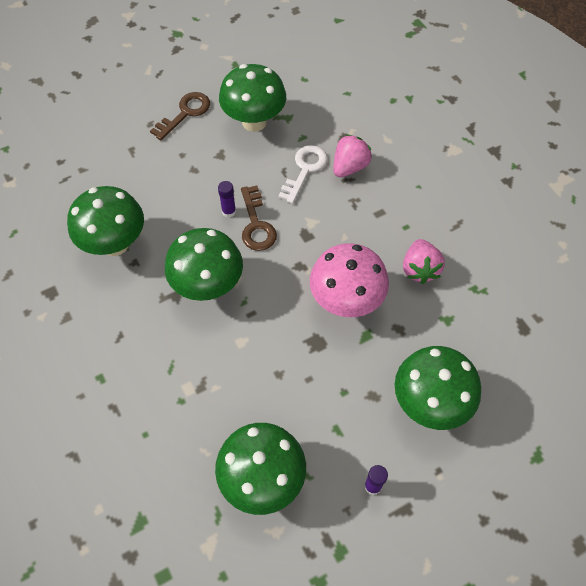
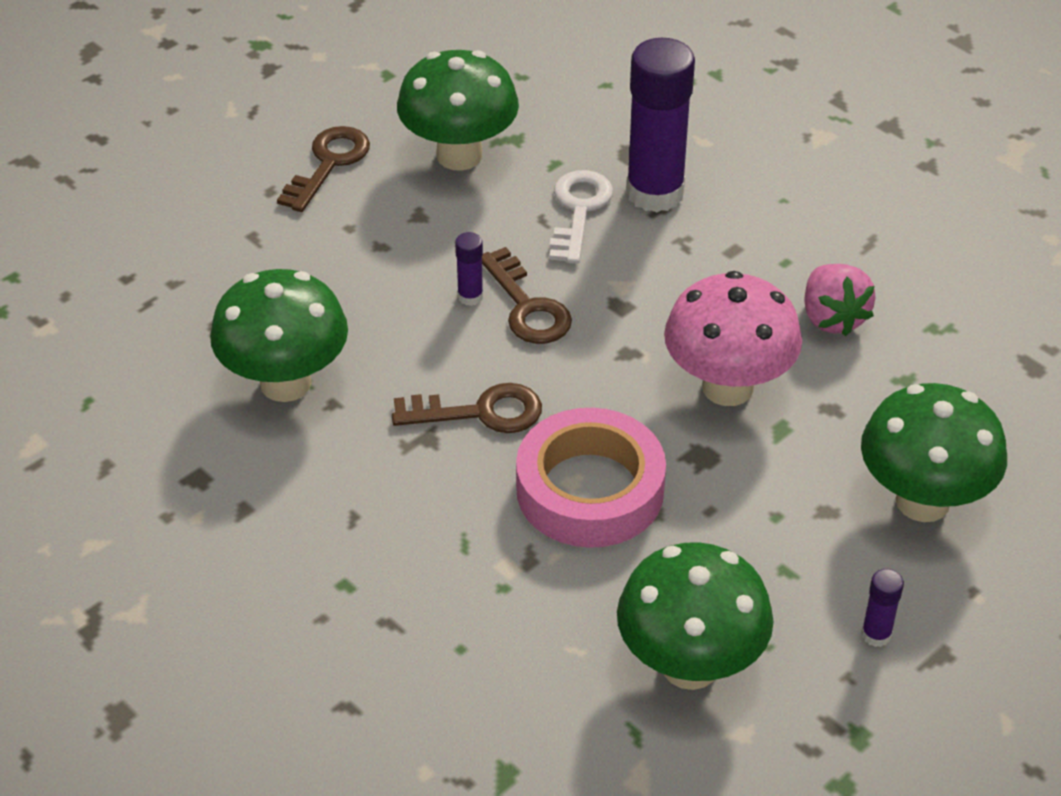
camera: 15 degrees left, 15 degrees down
green mushroom [165,228,243,301] -> brown key [392,383,542,433]
pink strawberry [333,134,372,177] -> purple glue stick [626,38,695,212]
none -> pink tape [516,408,666,548]

